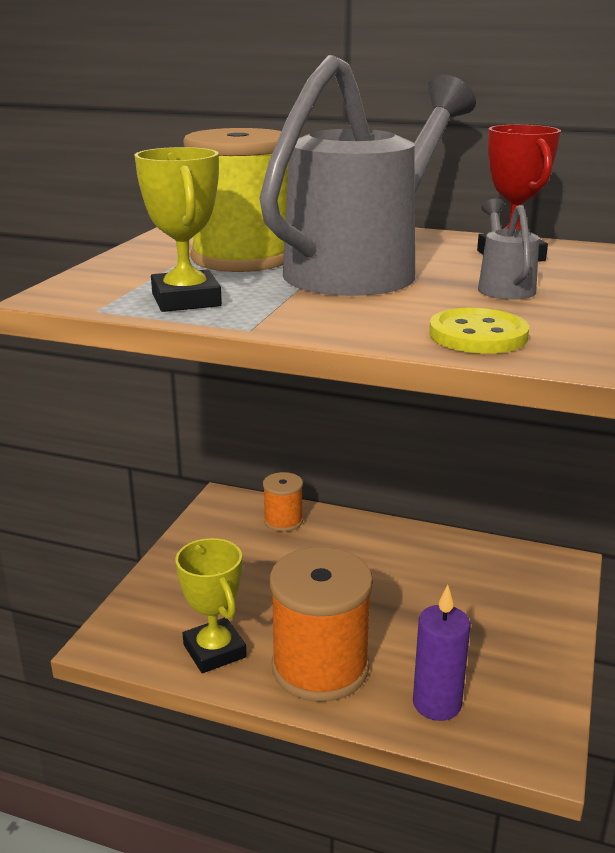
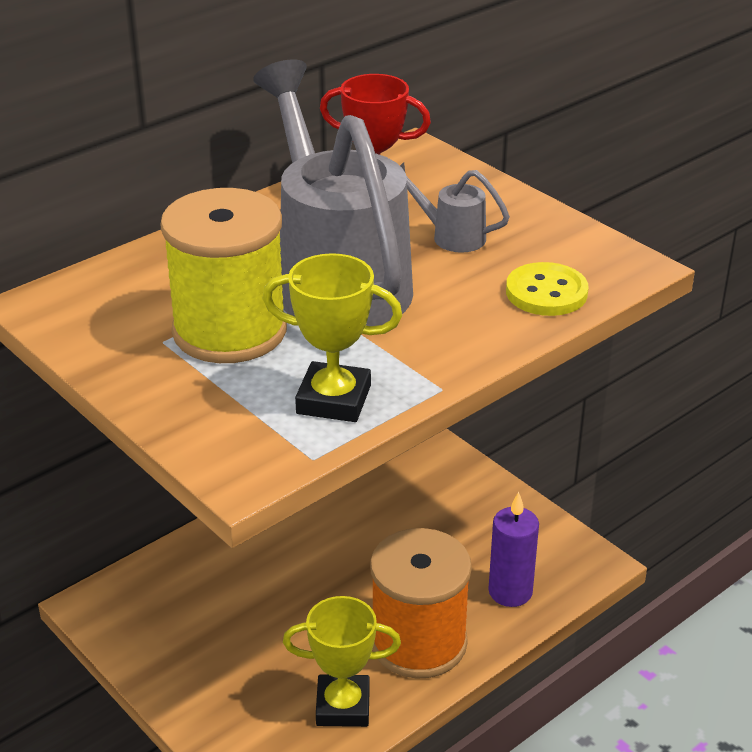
camera: 60 degrees left, 10 degrees up
orange spool [263,472,303,532] -> none

